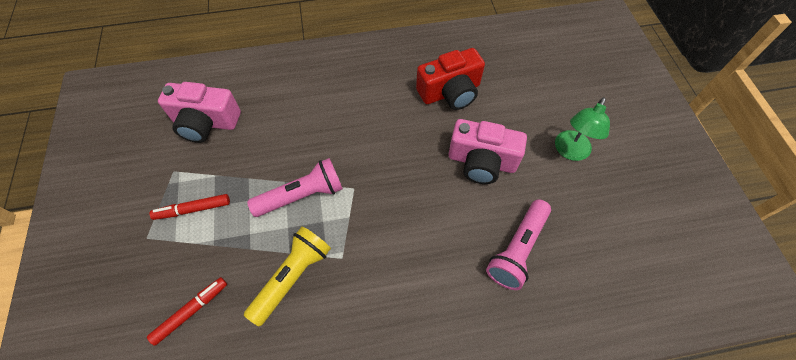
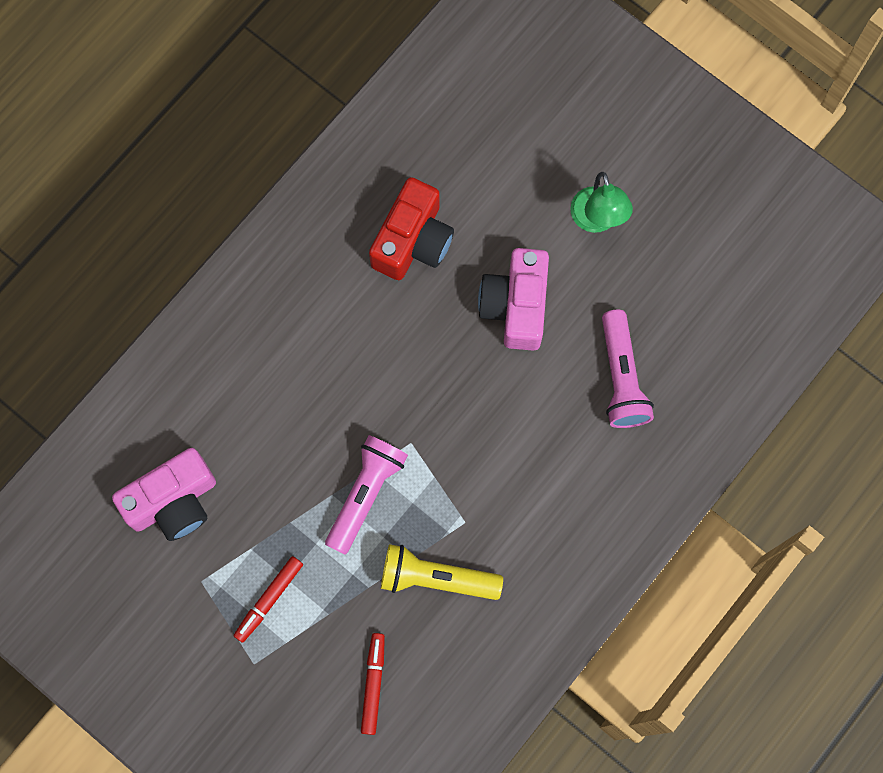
camera: 40 degrees left, 15 degrees up
yellow flashlight [244,226,331,327] -> yellow flashlight turned 75 degrees counterclockwise [381,544,503,600]
pink camera [449,119,527,184] -> pink camera turned 120 degrees clockwise [478,248,549,351]

